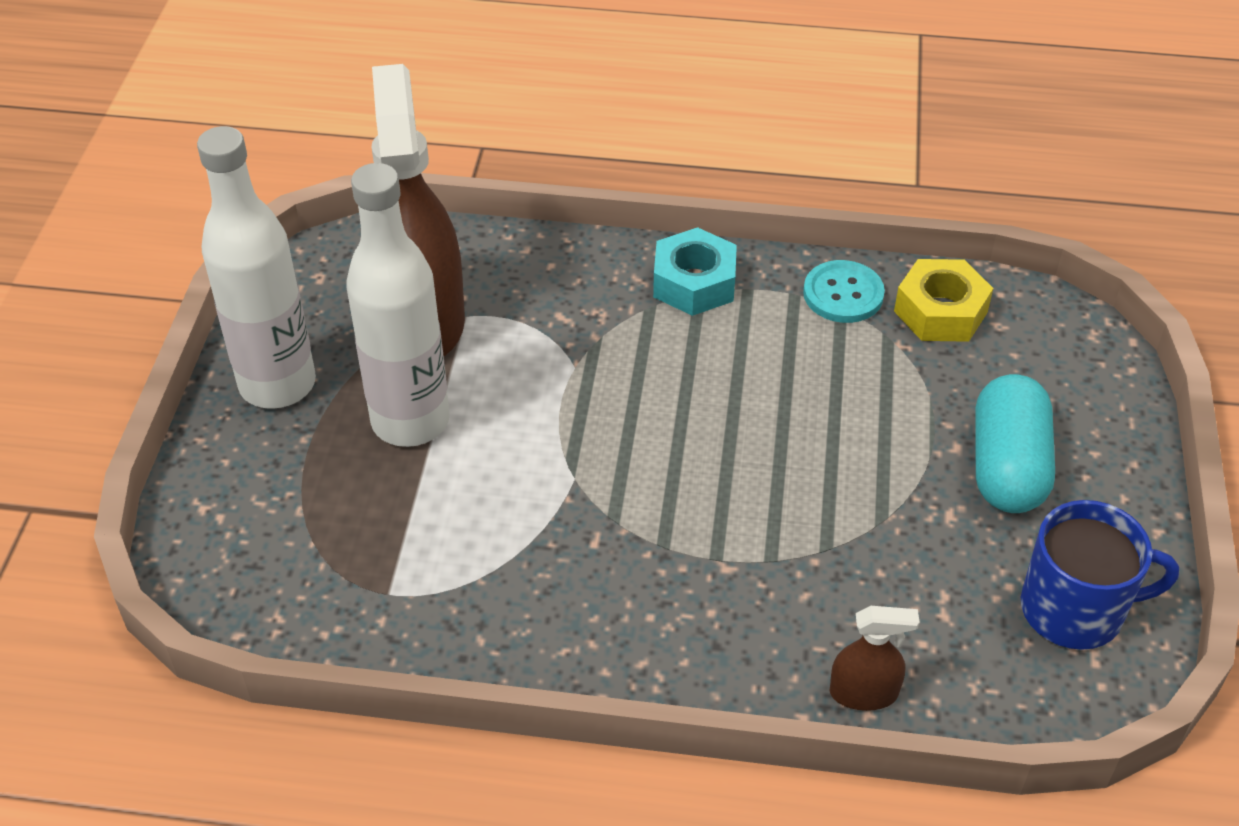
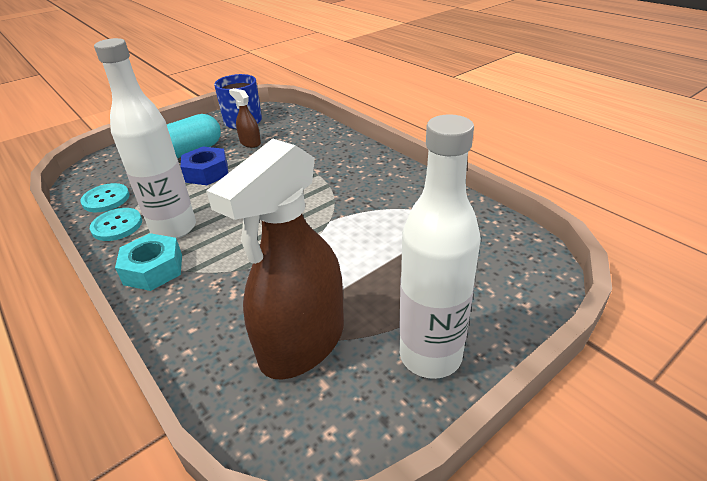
camera: 135 degrees left, 10 degrees down
white bottle [346,163,450,447] -> white bottle moved to [94,38,196,239]
brown spray bottle [830,606,920,711] -> brown spray bottle moved to [229,88,261,148]
yellow nut [894,259,993,342] -> turquoise button [80,183,130,212]
none -> blue nut [181,147,228,185]

